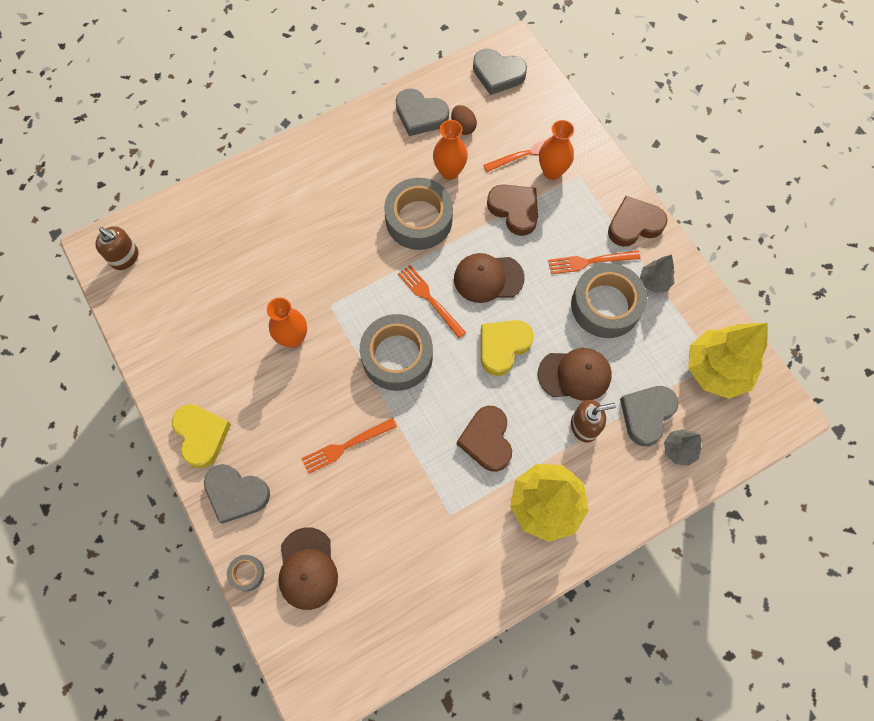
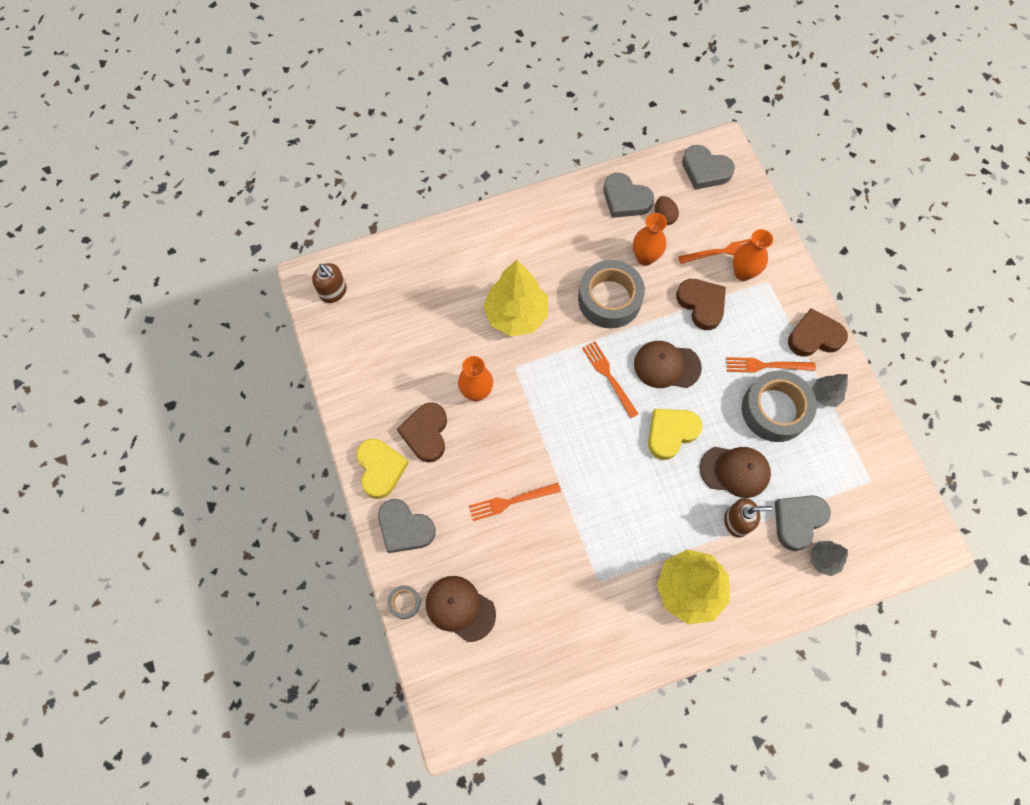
camera: 10 degrees right, 0 degrees up
brown cap [278,527,338,610] -> brown cap turned 120 degrees clockwise [426,576,496,642]
grey tape [360,314,433,391] -> none
brown heart [457,406,512,472] -> brown heart moved to [397,402,447,462]
yellow tree [688,323,768,399] -> yellow tree moved to [483,260,548,336]

